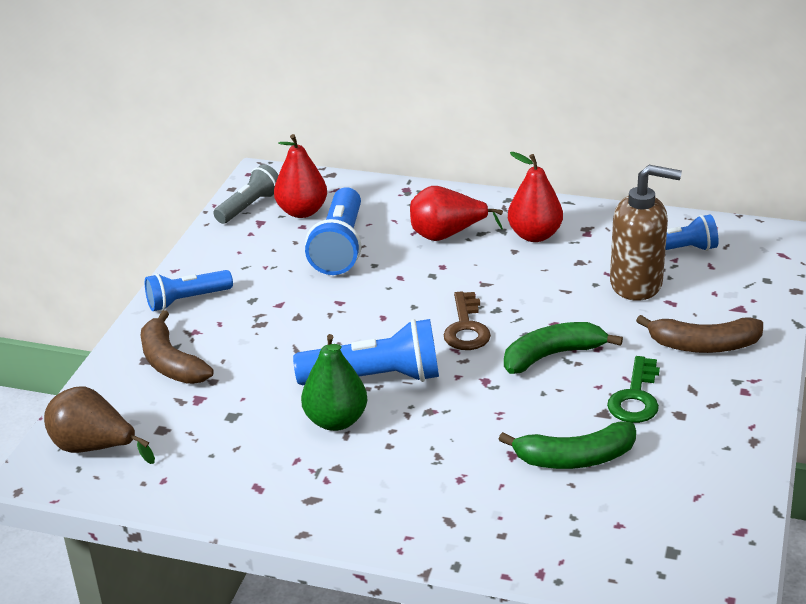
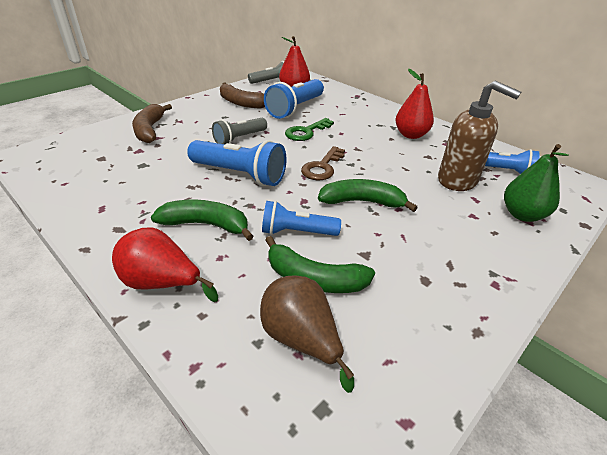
camera: 25 degrees right, 5 degrees up
brown pear [44,386,155,464] -> brown pear moved to [260,276,354,393]
blue flashlight [145,270,233,311] -> blue flashlight moved to [262,201,341,236]
green pear [301,334,367,431] -> green pear moved to [504,144,569,222]
red pear [410,186,503,241] -> red pear moved to [112,227,218,302]
green key [607,356,660,423] -> green key moved to [285,118,334,141]
brown banana [636,315,763,353] -> brown banana moved to [220,83,265,108]
none -> green banana [151,199,254,241]
none -> grey flashlight [212,118,267,144]

